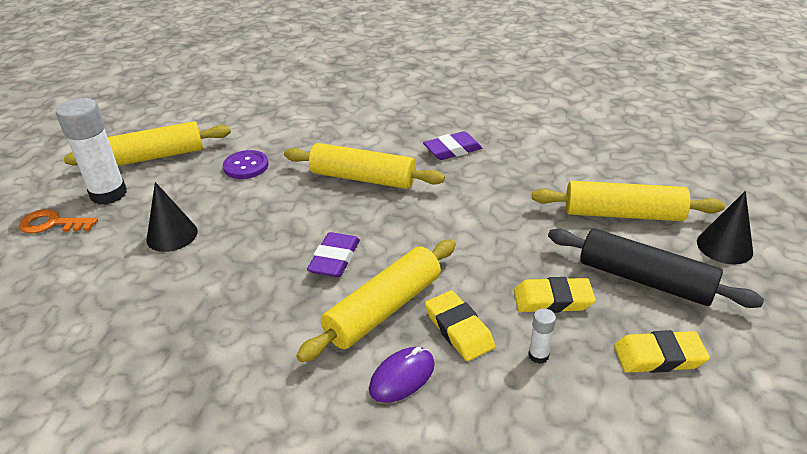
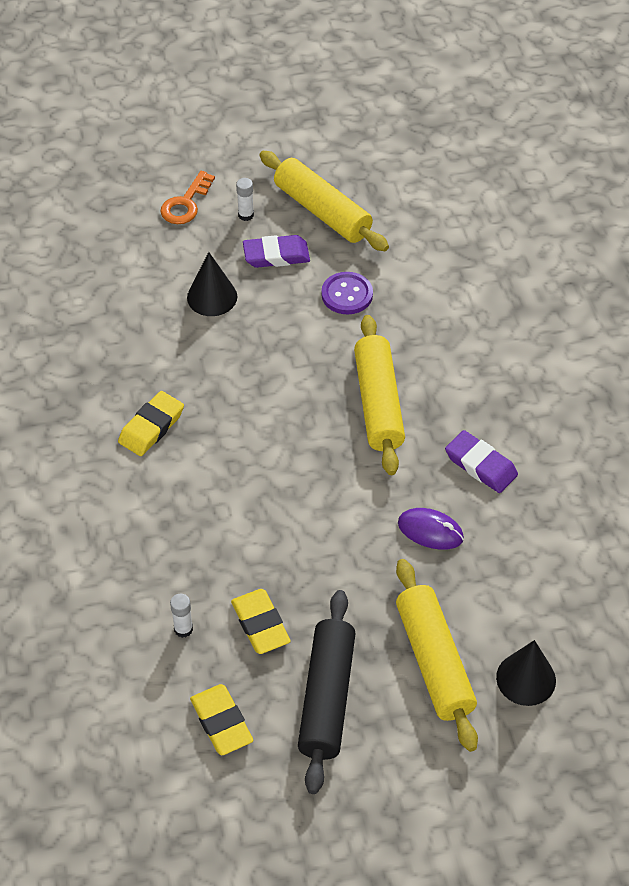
camera: 65 degrees right, 15 degrees up
orange key [19,209,98,233] -> orange key turned 135 degrees counterclockwise [160,171,215,224]
white glue stick [56,98,127,205] -> white glue stick [236,178,254,221], size x0.43
yellow rolling pin [296,239,456,362] -> none
purple eraser [307,232,360,277] -> purple eraser moved to [243,235,310,268]
purple mouse [369,347,435,403] -> purple mouse moved to [398,508,464,550]
yellow eraser [425,290,495,361] -> yellow eraser moved to [118,391,184,456]
black cone [697,191,753,264] -> black cone moved to [496,640,556,706]

